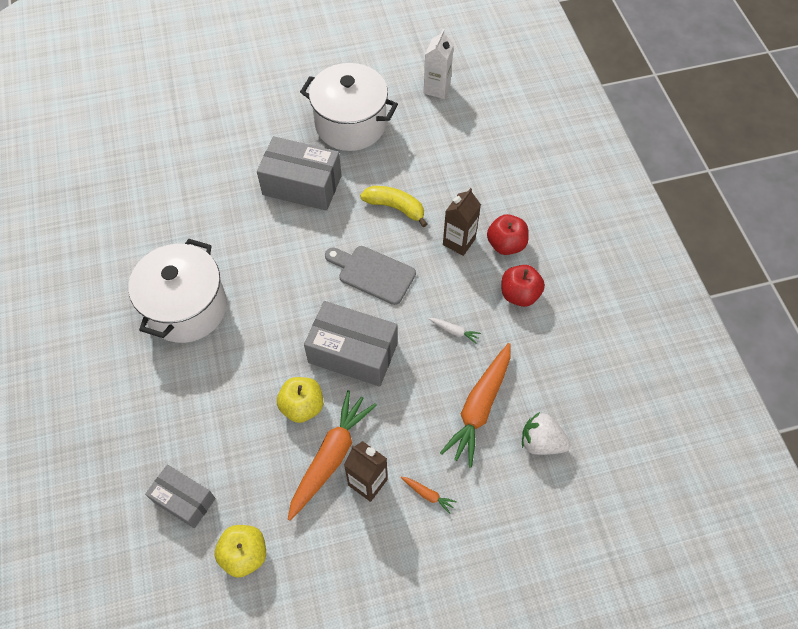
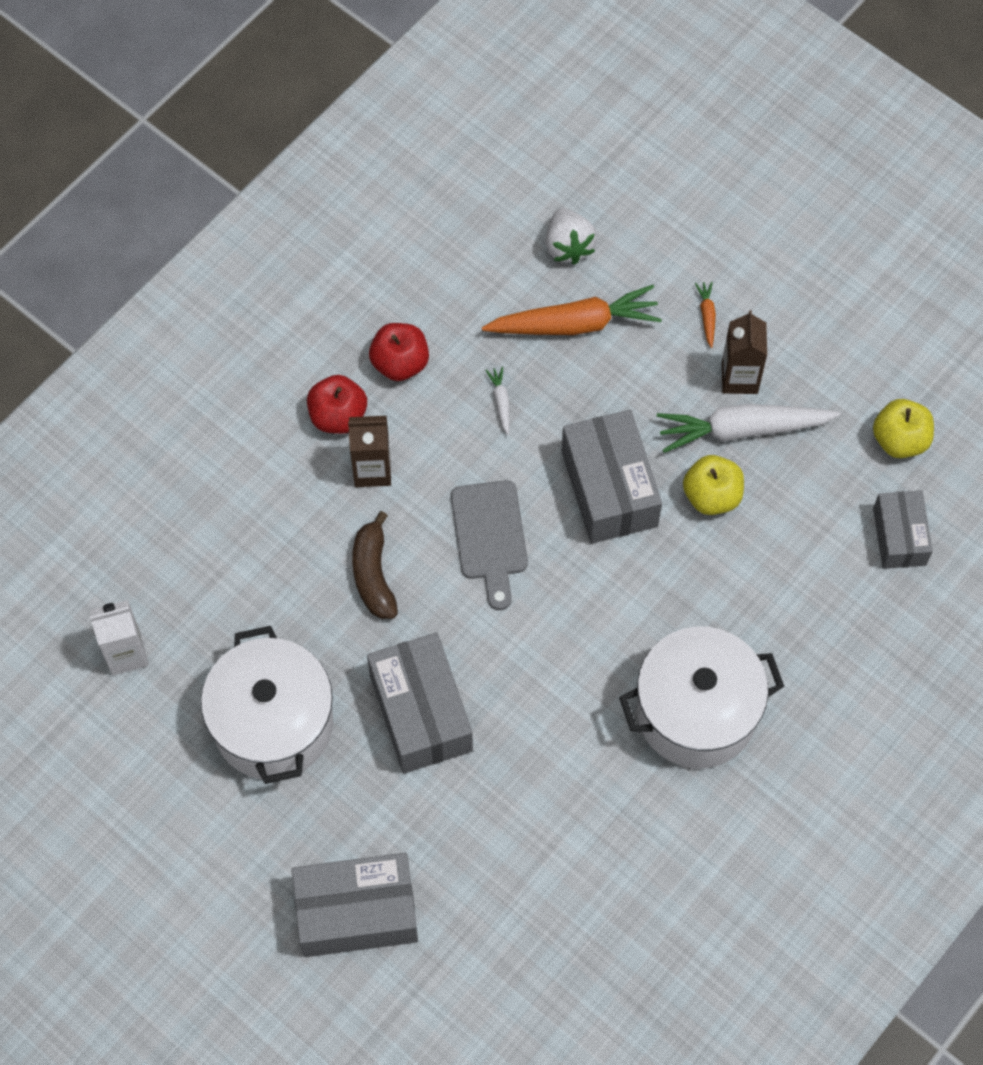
camera: 125 degrees left, 5 degrees up
orange carrot [288,390,377,521] -> white carrot [657,404,840,453]
yellow banana [360,186,427,227] -> brown banana [352,511,398,619]
none -> grey box [292,853,418,957]

